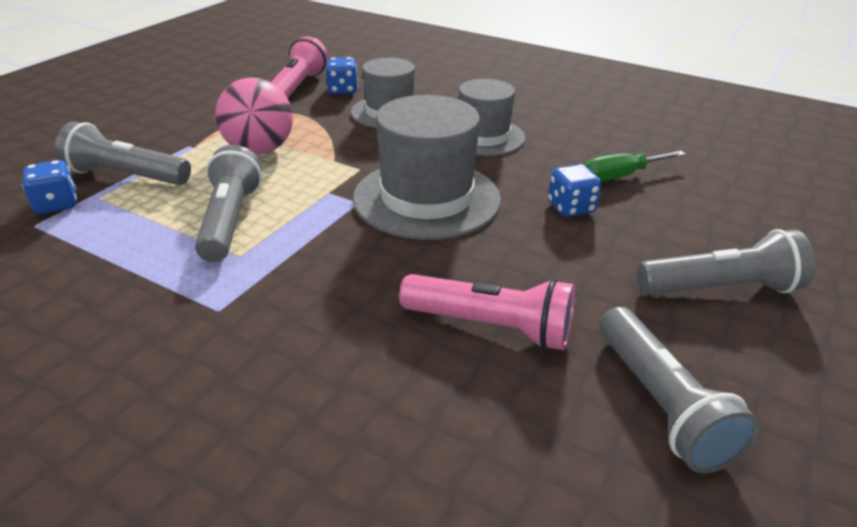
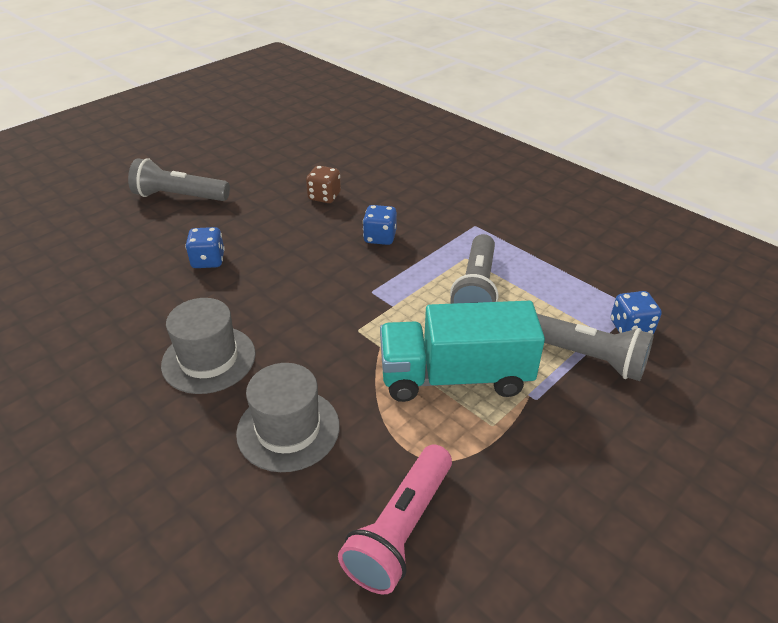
camera: 165 degrees left, 5 degrees up
pink ball [215,77,293,154] -> turquoise truck [380,301,545,402]
blue dice [326,57,358,94] -> blue dice moved to [363,205,397,245]
grey hat [353,95,501,240] -> none
pink flashlight [399,274,575,350] -> brown dice [306,166,341,203]
green screwdriver [585,151,686,182] -> none
grey flashlight [600,307,759,473] -> none

